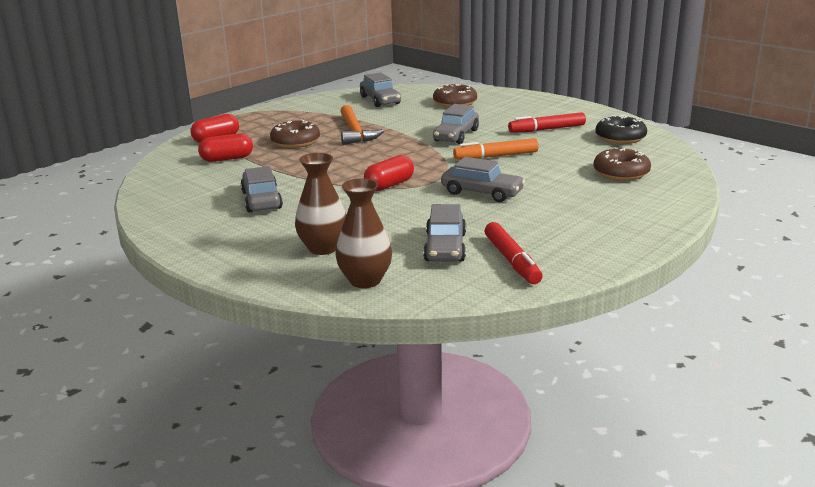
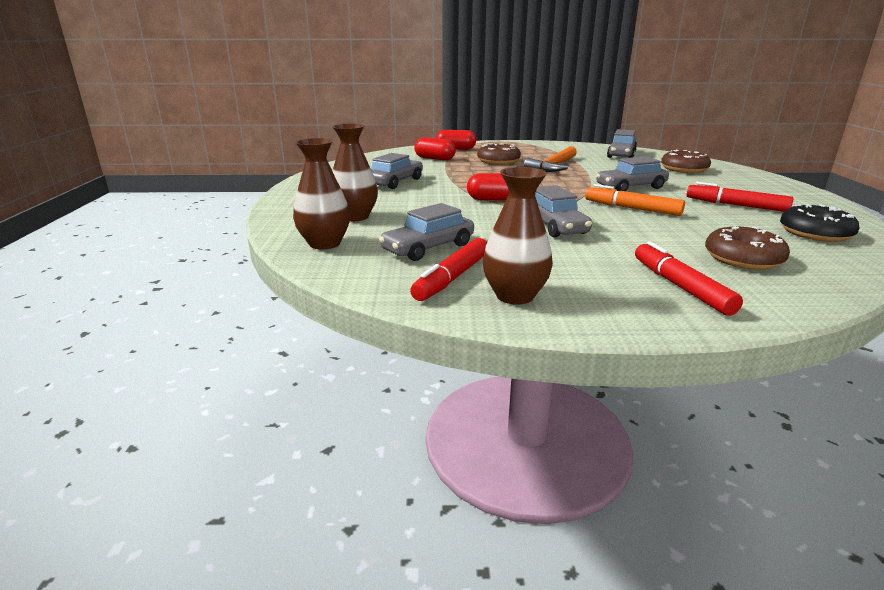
camera: 45 degrees right, 0 degrees up
none -> brown vase [483,167,553,305]
none -> red marker [635,241,743,316]

